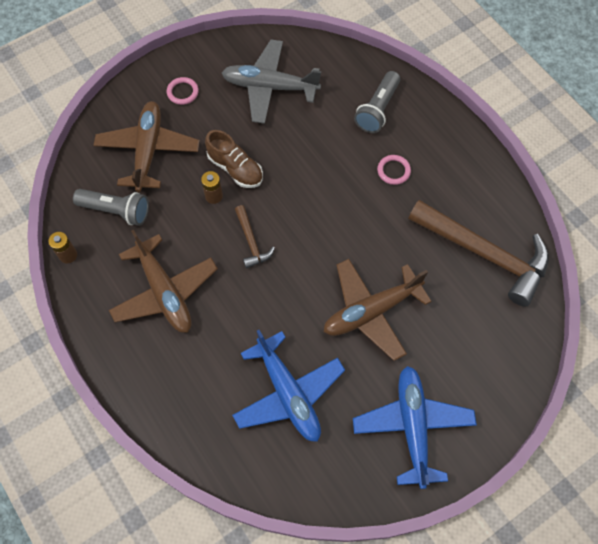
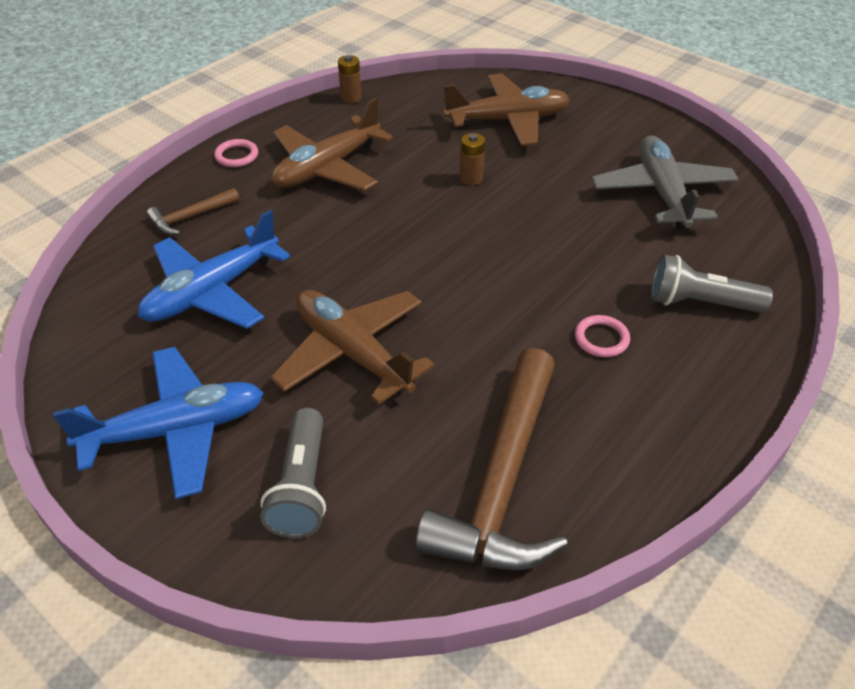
camera: 75 degrees right, 20 degrees down
grey flashlight [73,189,149,226] -> grey flashlight moved to [260,408,326,538]
pink ring [167,77,199,105] -> pink ring moved to [214,139,258,167]
brown shoe [205,130,263,188] -> none
brown hammer [235,205,275,269] -> brown hammer moved to [146,188,239,235]

